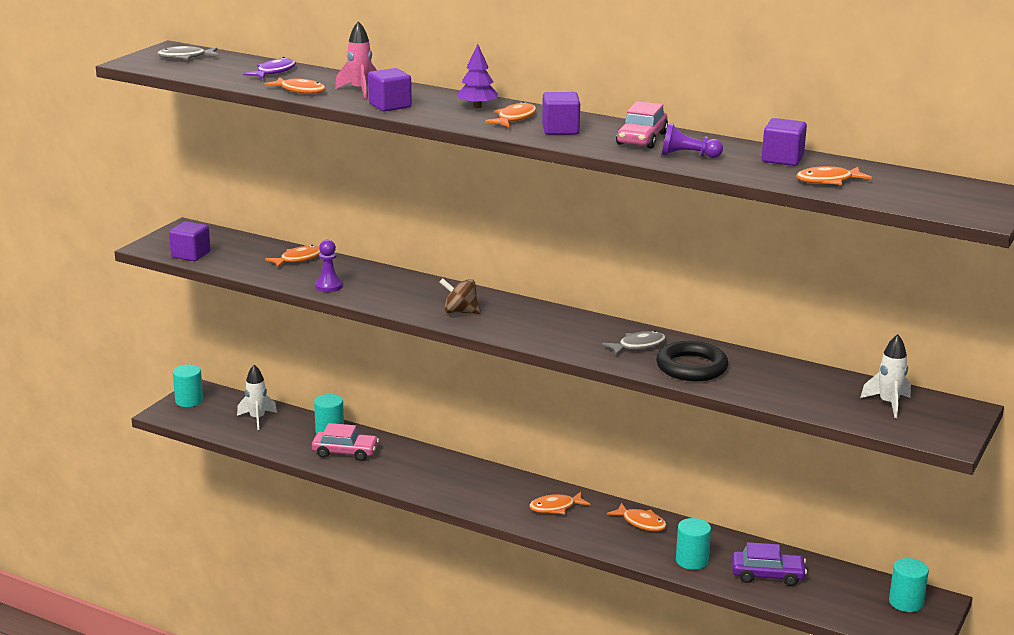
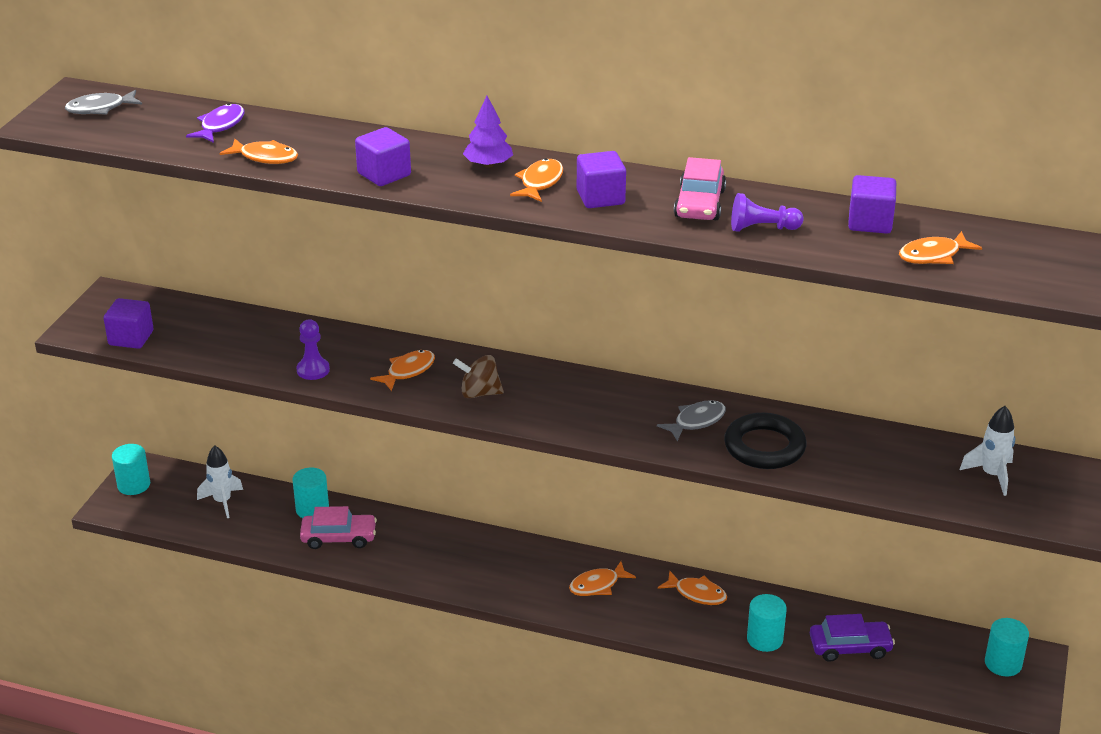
camera: 10 degrees left, 10 degrees up
orange fish [265,245,321,267] -> orange fish moved to [370,350,435,391]
pink rocket [335,21,377,99] -> none

